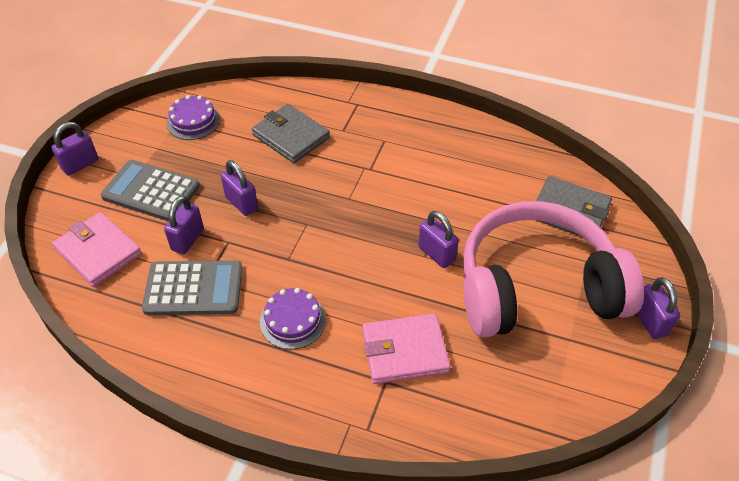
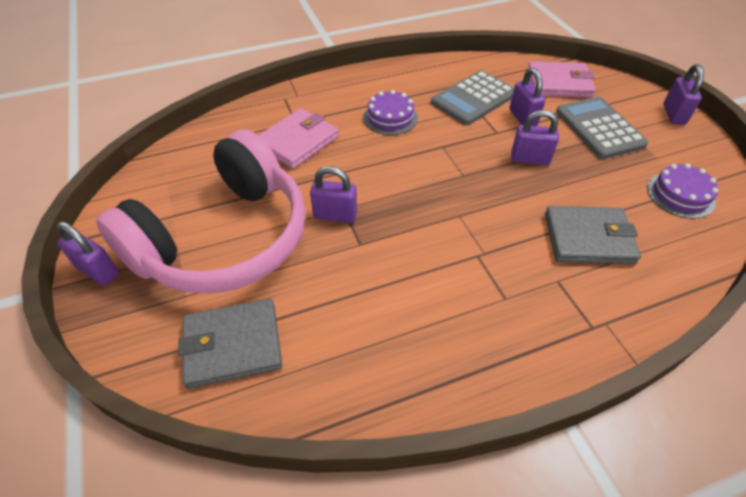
camera: 140 degrees right, 0 degrees up
grey calculator [101,160,200,221] -> grey calculator turned 90 degrees counterclockwise [556,97,648,159]

